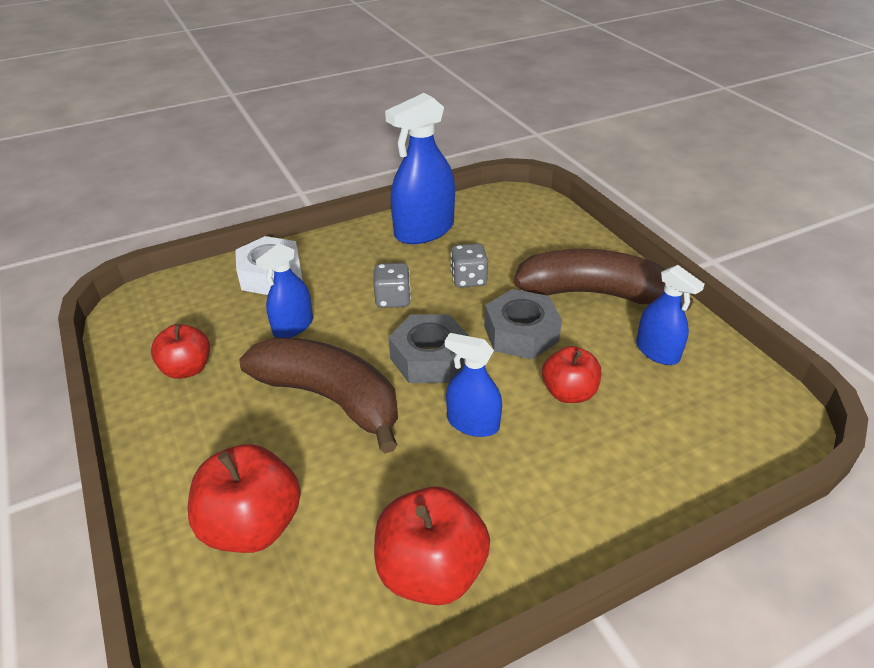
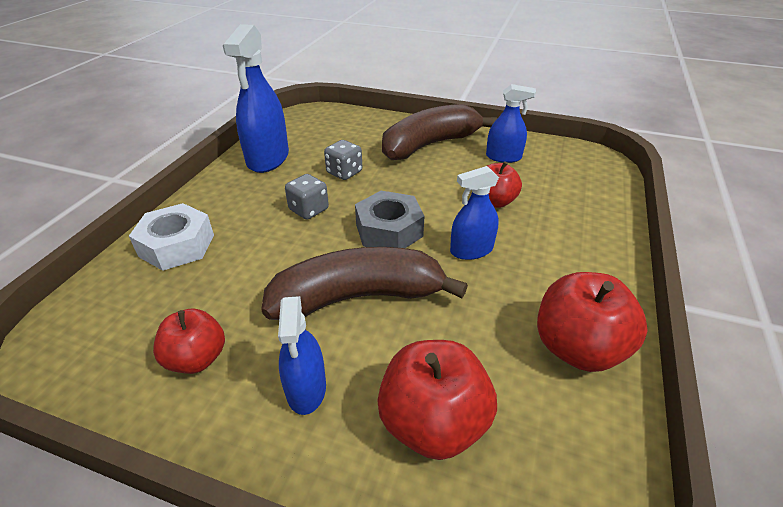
camera: 45 degrees left, 0 degrees up
blue spray bottle [256,243,313,338] -> blue spray bottle moved to [278,296,326,415]
grey nut [484,289,562,359] -> none

